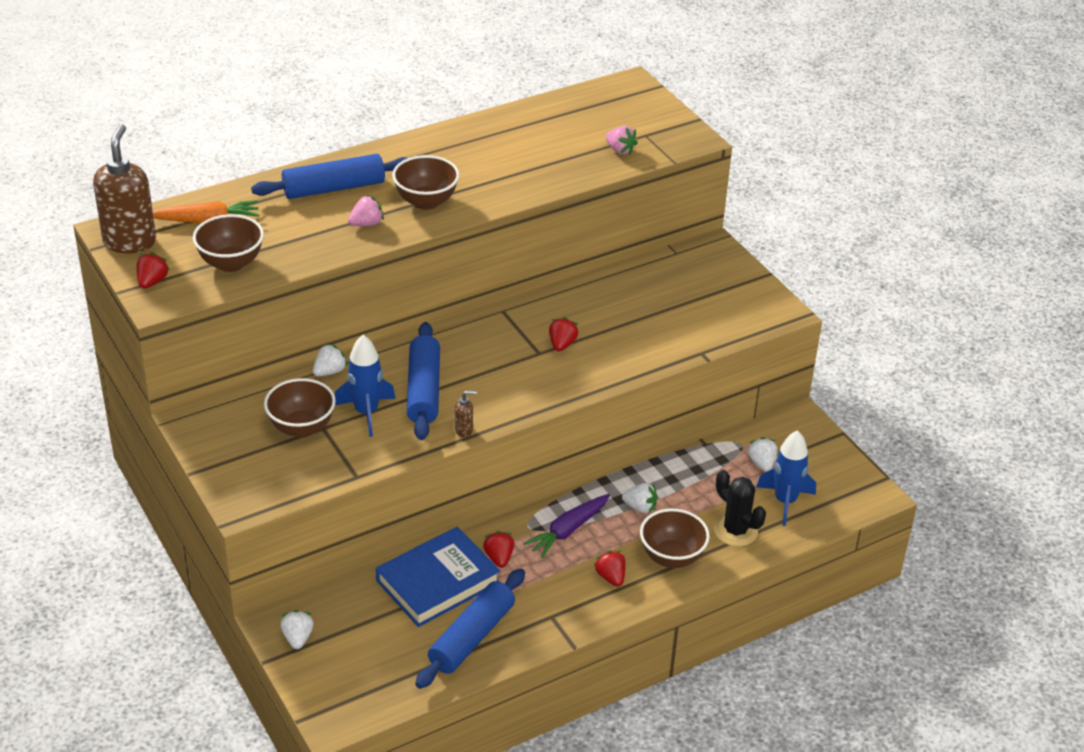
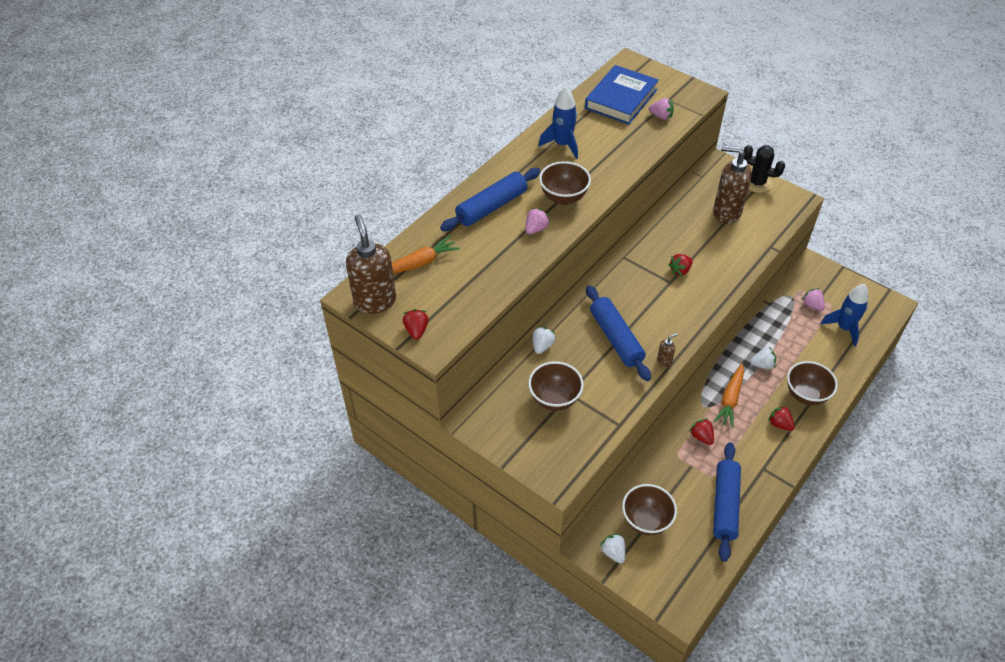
camera: 20 degrees left, 10 degrees up
brown bowl [193,214,264,272] -> brown bowl moved to [622,484,677,535]
blue rocket [335,335,396,437] -> blue rocket moved to [538,87,578,159]
blue book [376,527,500,627] -> blue book moved to [585,65,659,125]
purple carrot [523,494,610,558] -> orange carrot [714,363,744,428]
red strawberry [549,317,578,351] -> red strawberry turned 120 degrees counterclockwise [668,254,693,276]
black cactus [714,470,766,546] -> black cactus moved to [744,145,785,193]
white strawberry [747,437,777,472] -> pink strawberry [802,288,825,311]
none -> brown soap dispenser [713,145,752,224]

